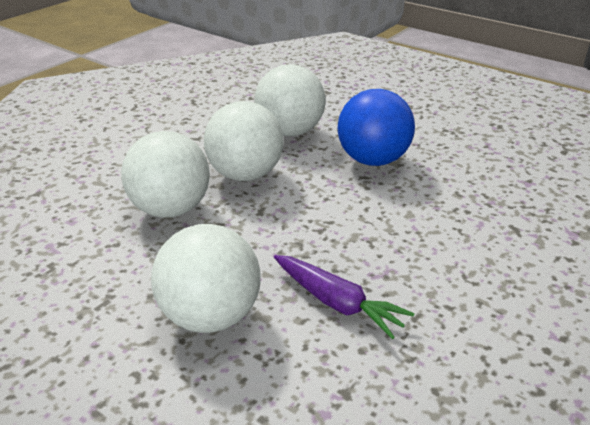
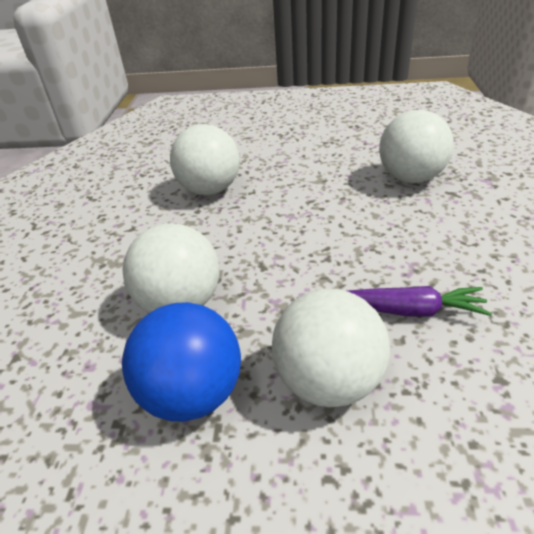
camera: 30 degrees left, 5 degrees up
white ball [204,101,284,181] -> white ball moved to [379,110,453,183]
blue ball [338,89,415,166] -> blue ball moved to [122,302,241,422]

